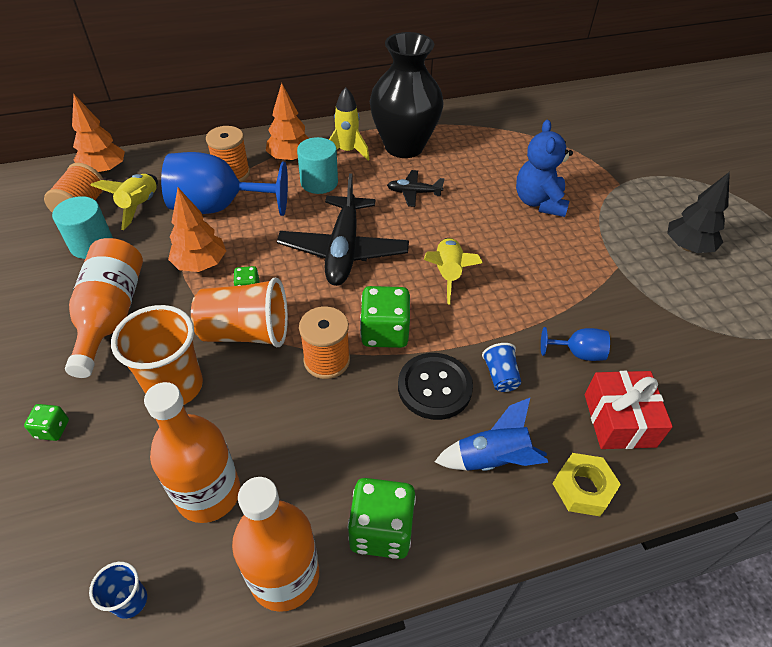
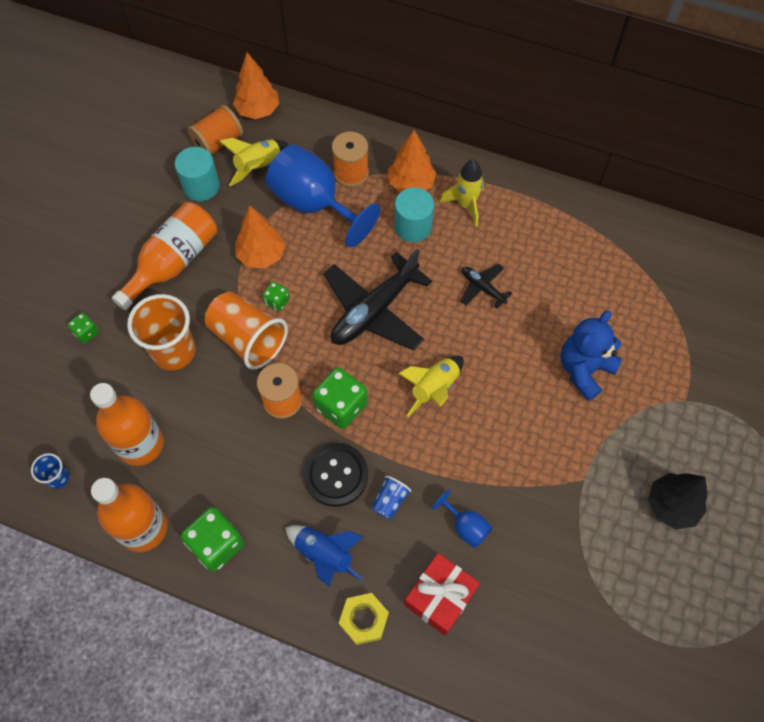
camera: 40 degrees right, 15 degrees up
black vase [370,32,444,158] -> none

